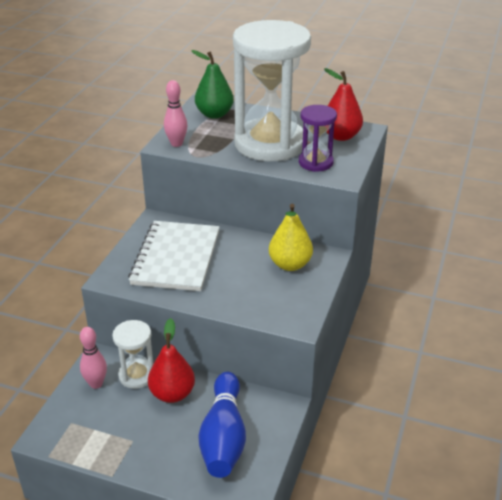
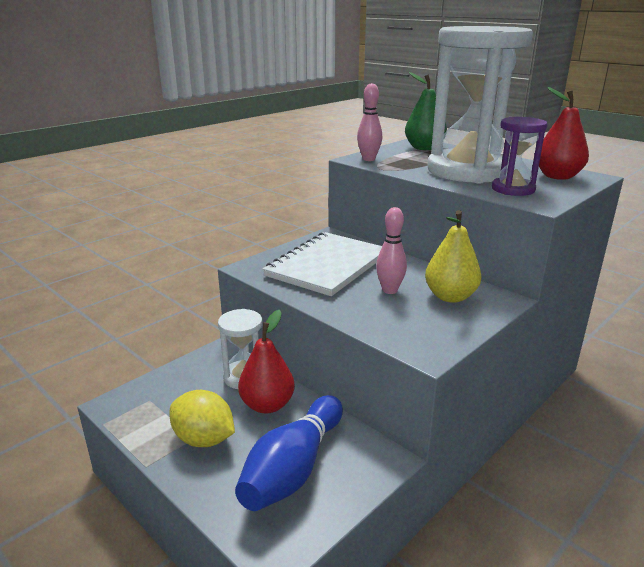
camera: 25 degrees right, 10 degrees down
pink bowling pin [80,327,107,389] -> pink bowling pin moved to [376,207,407,294]
none -> yellow lemon [169,390,235,447]

